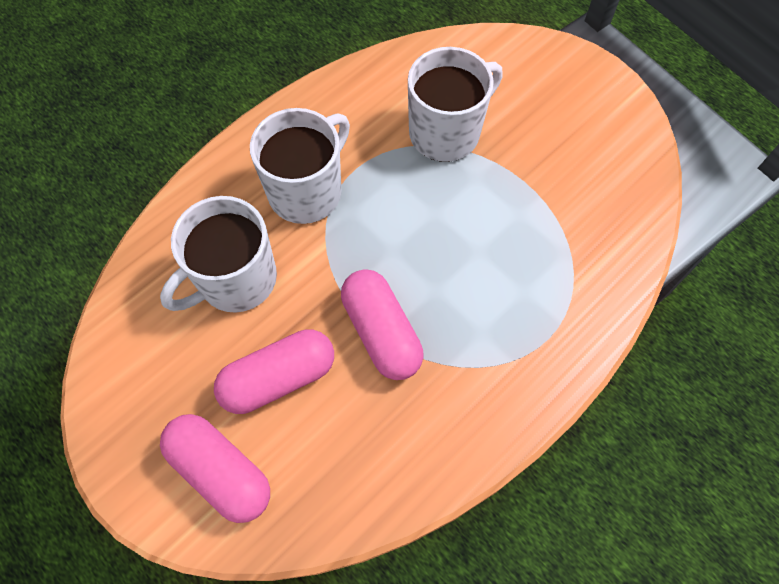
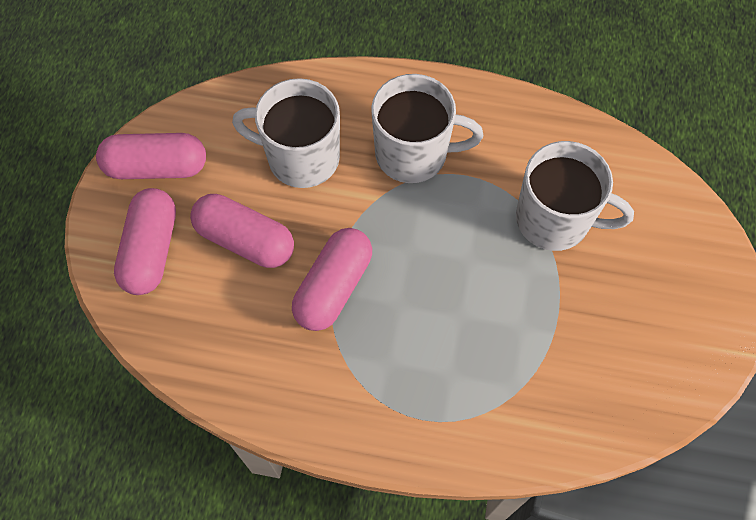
camera: 55 degrees right, 0 degrees up
none -> pink capsule [96,133,206,179]

